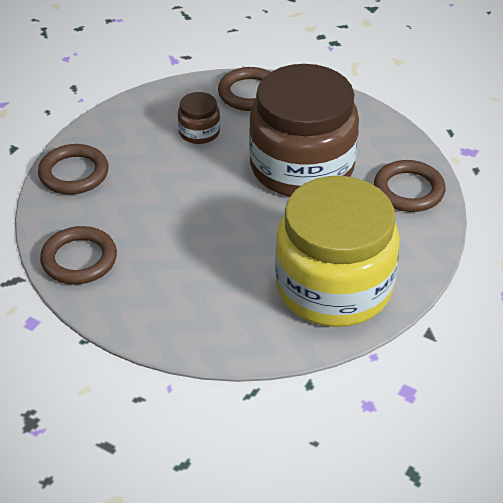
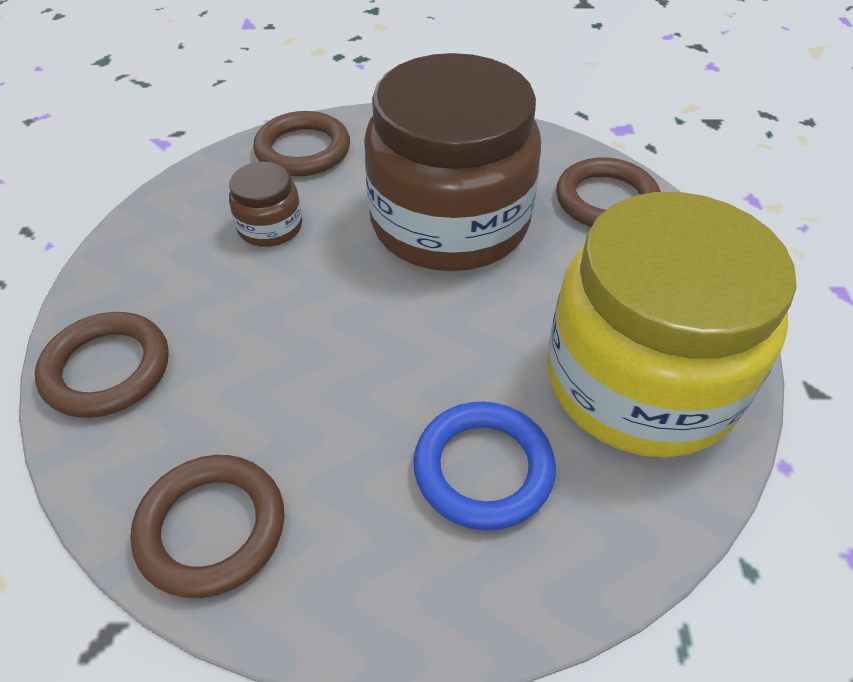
camera: 30 degrees left, 5 degrees up
none -> blue ring [413,402,556,531]

